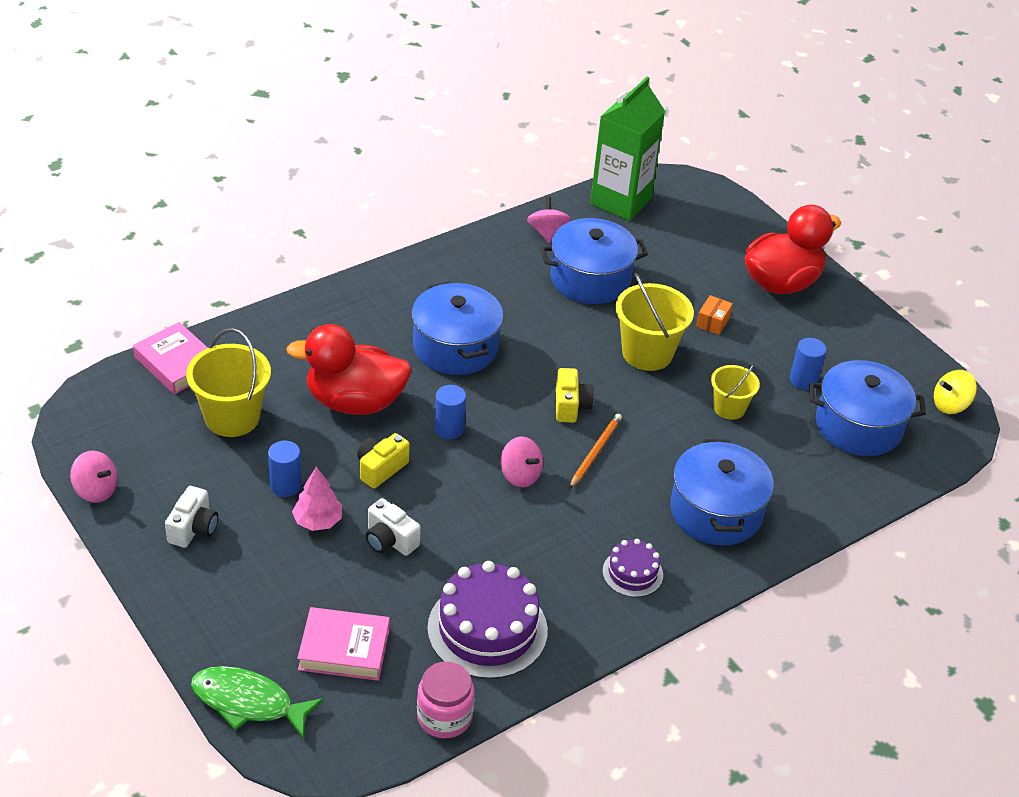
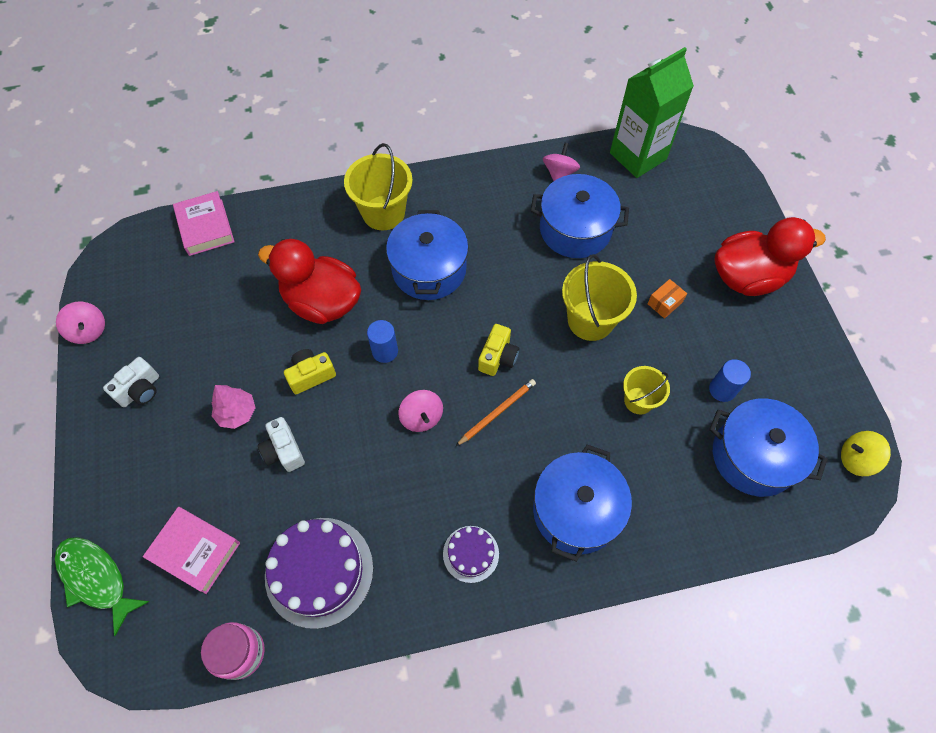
camera: 25 degrees right, 20 degrees up
yellow bucket [186,328,271,437] -> yellow bucket moved to [344,143,413,230]
blue cylinder [268,441,302,497] -> none

